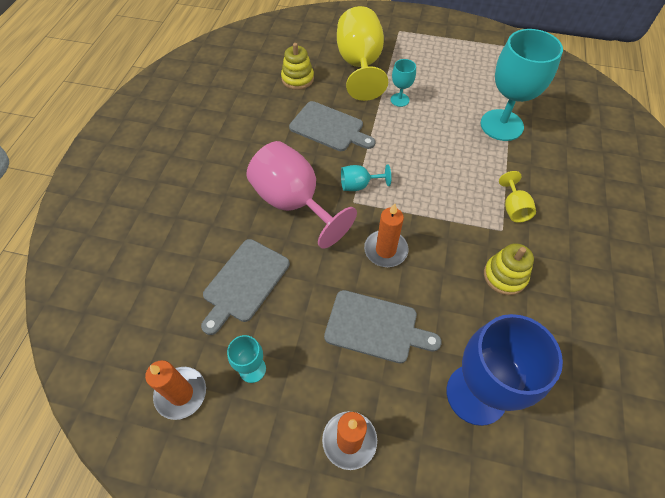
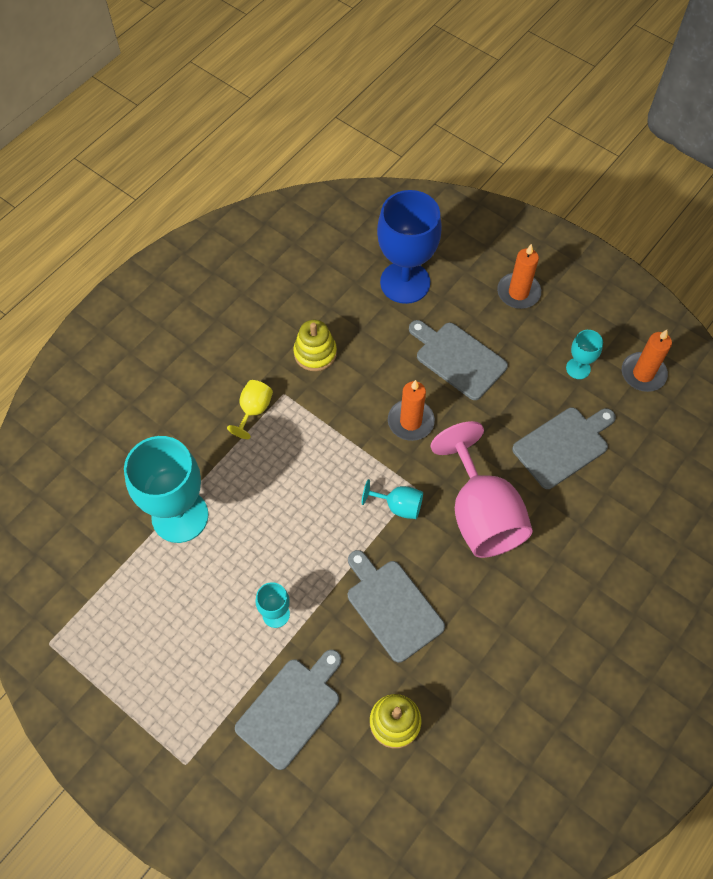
camera: 155 degrees left, 5 degrees up
yellow goblet [337,6,388,101] -> grey cutting board [235,650,342,770]

